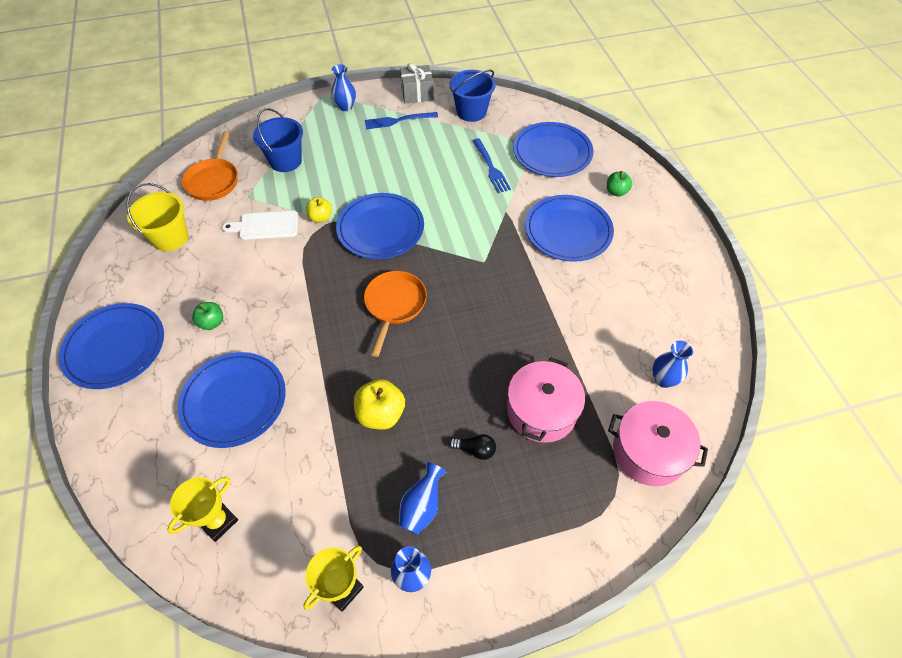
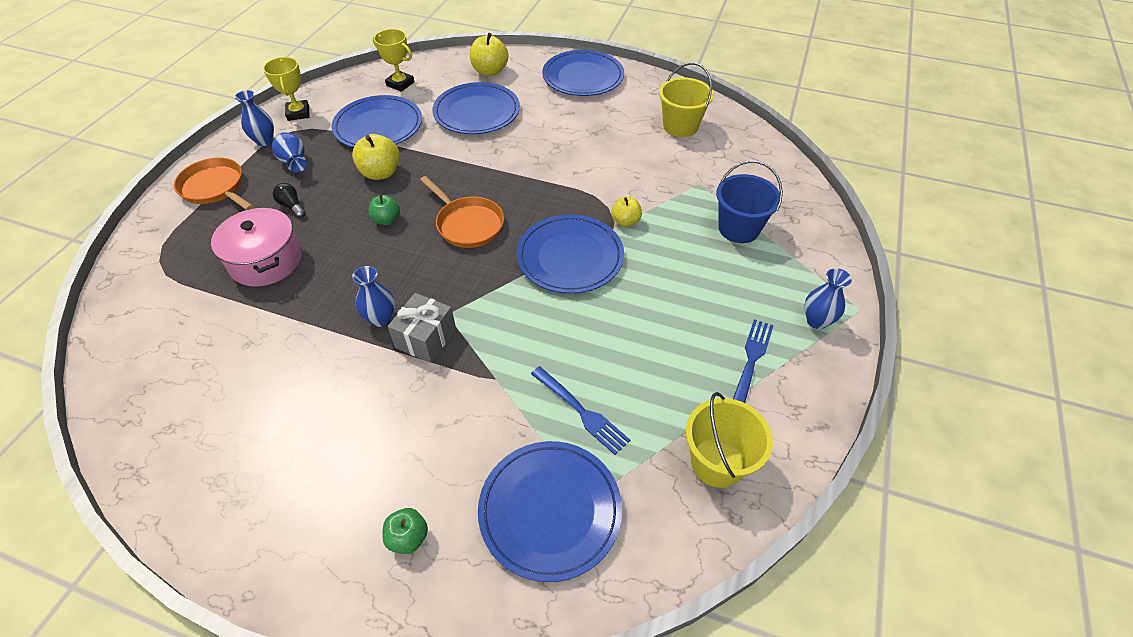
camera: 125 degrees right, 5 degrees down
yellow trophy [167,477,238,542] -> yellow trophy turned 45 degrees counterclockwise [373,29,414,92]
orange pan [182,131,238,201] -> orange pan moved to [174,158,253,210]
green apple [192,302,223,330] -> green apple moved to [369,194,400,225]
white cutting board [222,211,298,240] -> none
grey gift [400,63,434,103] -> grey gift moved to [387,293,456,363]
black light bulb [449,434,496,460] -> black light bulb turned 90 degrees clockwise [273,183,306,218]
blue bucket [450,70,496,122] -> yellow bucket [686,392,773,488]
blue fork [473,138,511,193] -> blue fork turned 150 degrees counterclockwise [531,366,630,455]
blue plate [525,195,614,262] -> blue plate moved to [331,95,422,148]
pink pot [608,401,708,486] -> none
blue vase [652,341,693,388] -> blue vase moved to [352,266,395,327]
none -> yellow apple [470,33,509,76]

